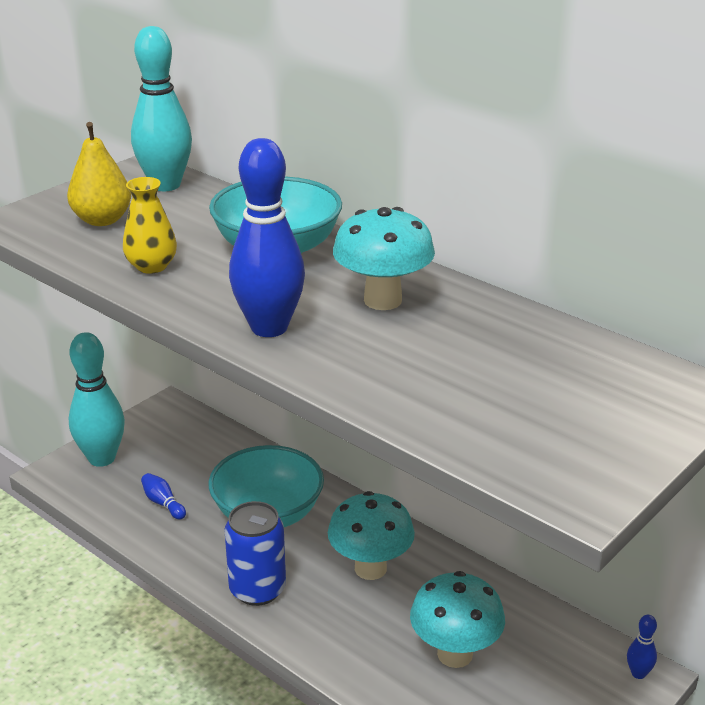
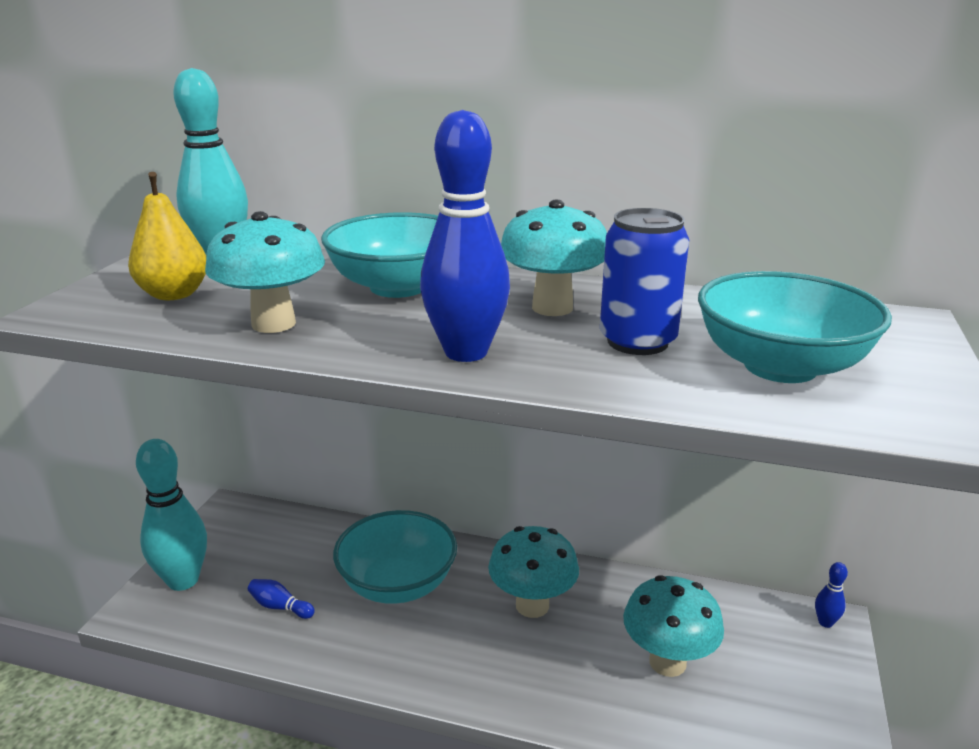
camera: 25 degrees left, 5 degrees down
yellow vase [123,177,177,274] -> turquoise mushroom [205,211,325,333]
blue can [224,501,286,606] -> blue can moved to [600,208,689,355]
none -> turquoise bowl [698,271,892,383]

